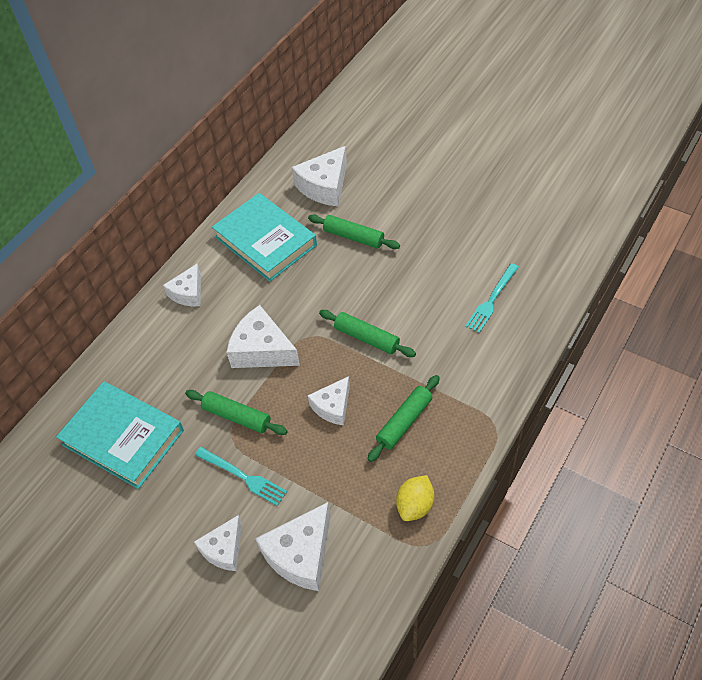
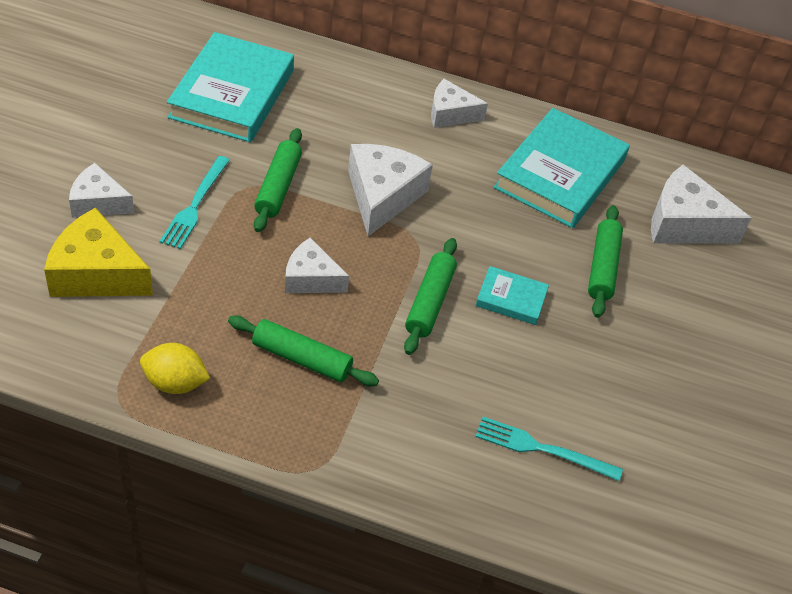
camera: 65 degrees right, 5 degrees down
white cheese [255,502,331,591] -> yellow cheese [44,207,153,297]
none -> turquoise book [476,266,549,325]

